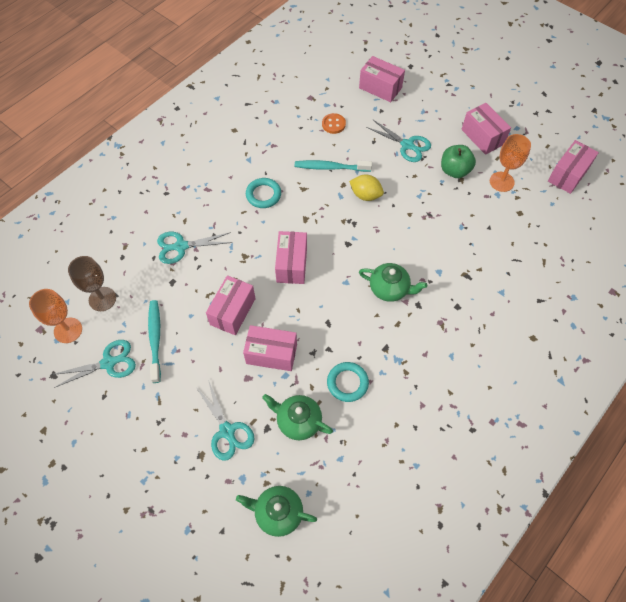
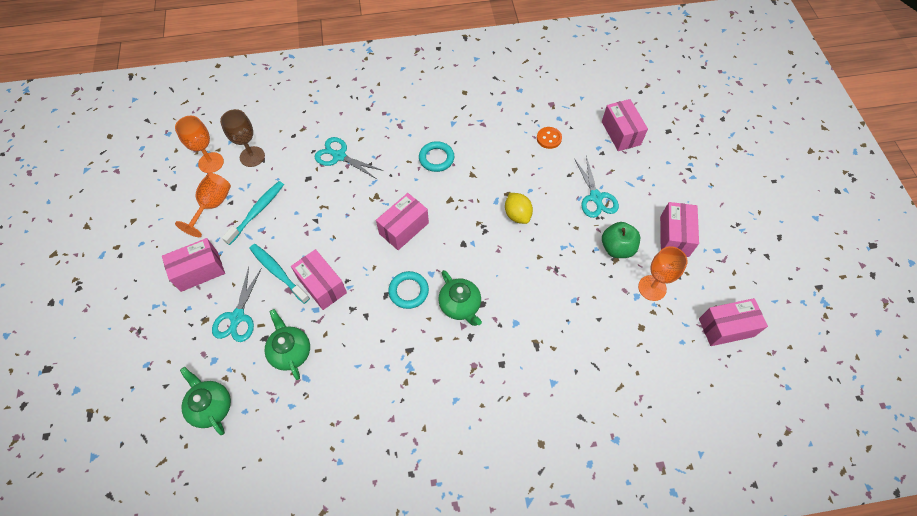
camera: 40 degrees right, 0 degrees up
turquoise scissors [51,340,136,388] -> orange goblet [175,173,231,237]
pink box [206,275,255,335] -> pink box moved to [162,238,225,292]
turquoise toothbrush [295,160,372,172] -> turquoise toothbrush moved to [250,244,310,304]
turquoise ring [327,362,369,402] -> turquoise ring moved to [388,271,429,309]

